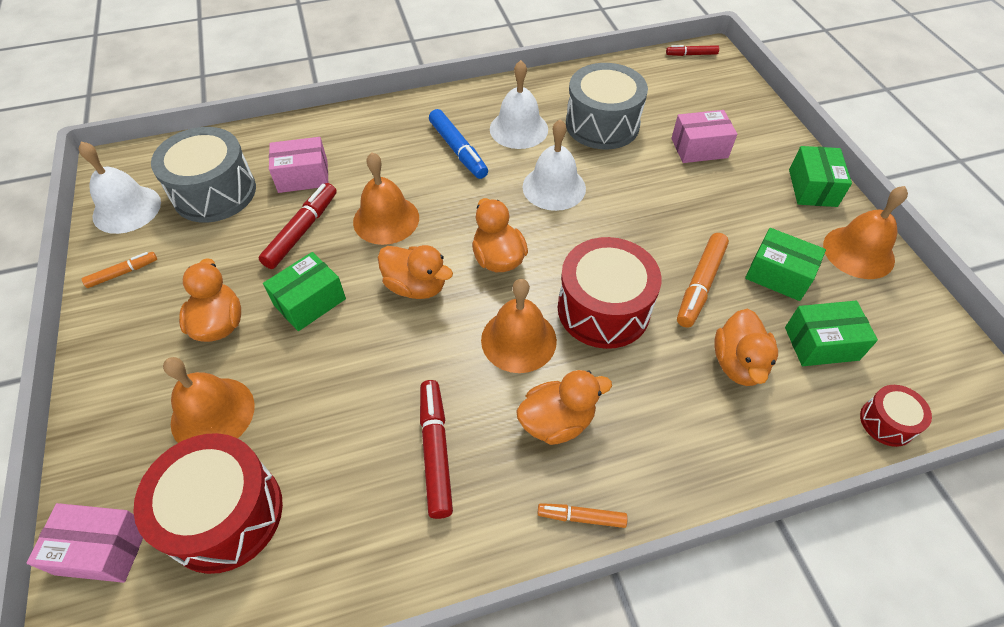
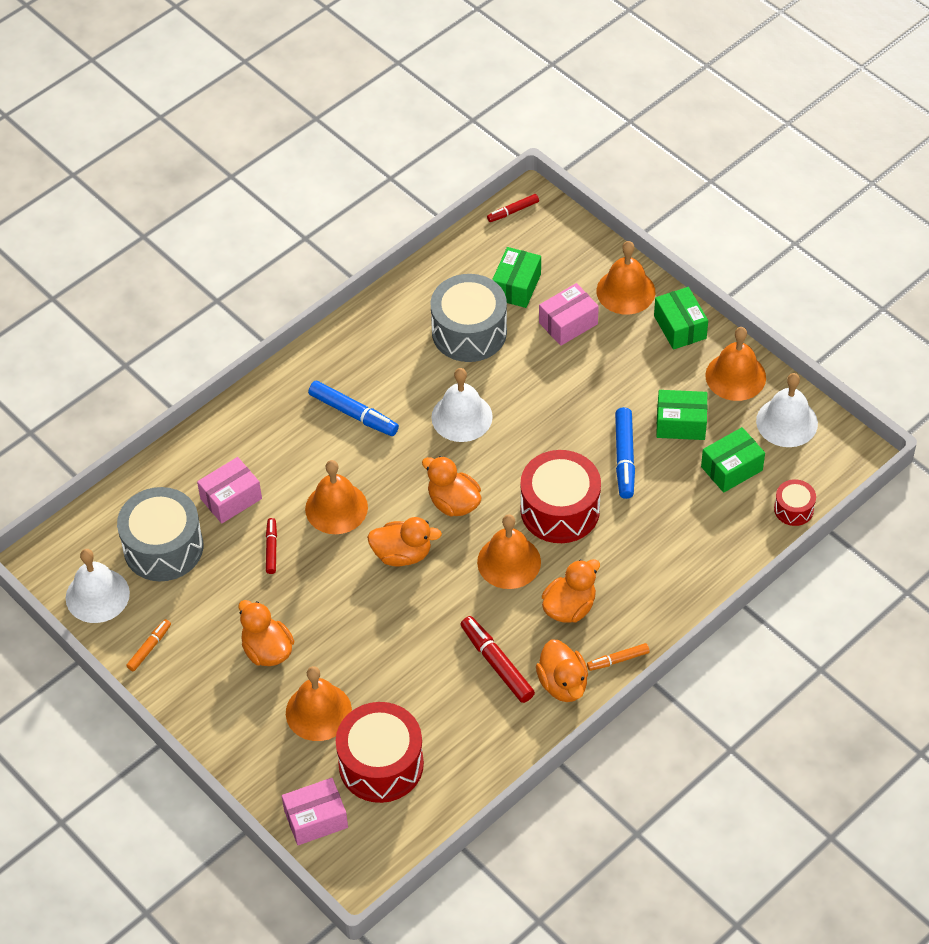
camera: 25 degrees left, 0 degrees up
red marker [259,183,337,269] -> red marker [266,518,277,574], size x0.59
green box [263,252,346,331] -> green box moved to [492,247,541,308]
white bell [490,60,548,149] -> white bell moved to [756,373,818,447]
orange marker [677,233,729,328] -> blue marker [615,407,635,499]
orange duck [714,309,778,386] -> orange duck moved to [536,639,588,702]
none -> orange bell [597,241,655,314]

